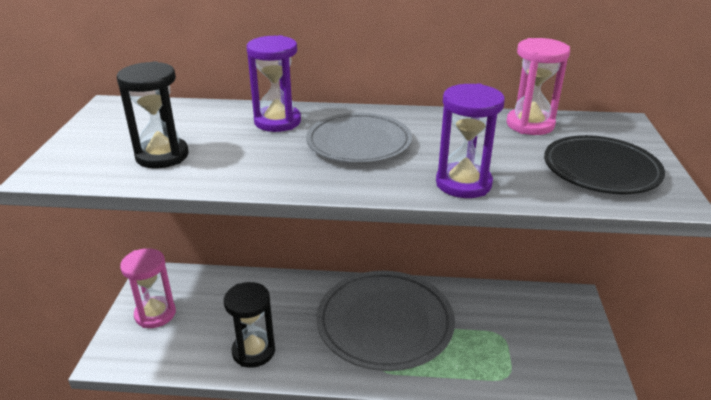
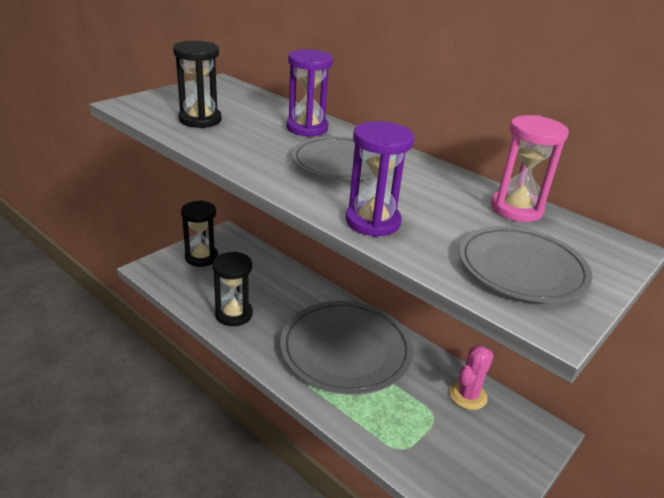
camera: 35 degrees right, 0 degrees up
pink hourglass [120,248,176,328] -> black hourglass [181,200,218,267]
black plate [544,135,665,194] -> grey plate [459,226,592,303]
none -> pink cactus [449,345,494,410]

